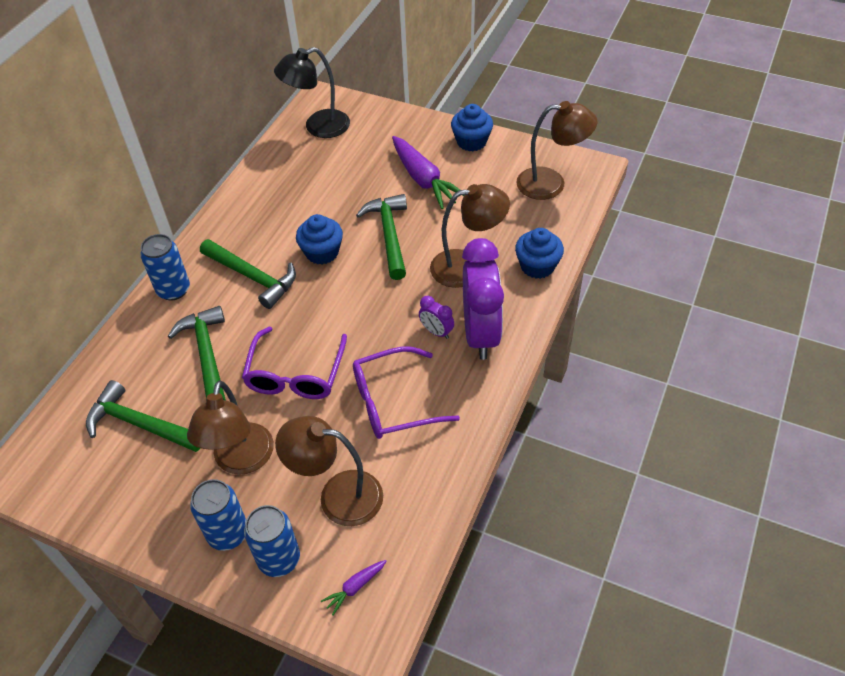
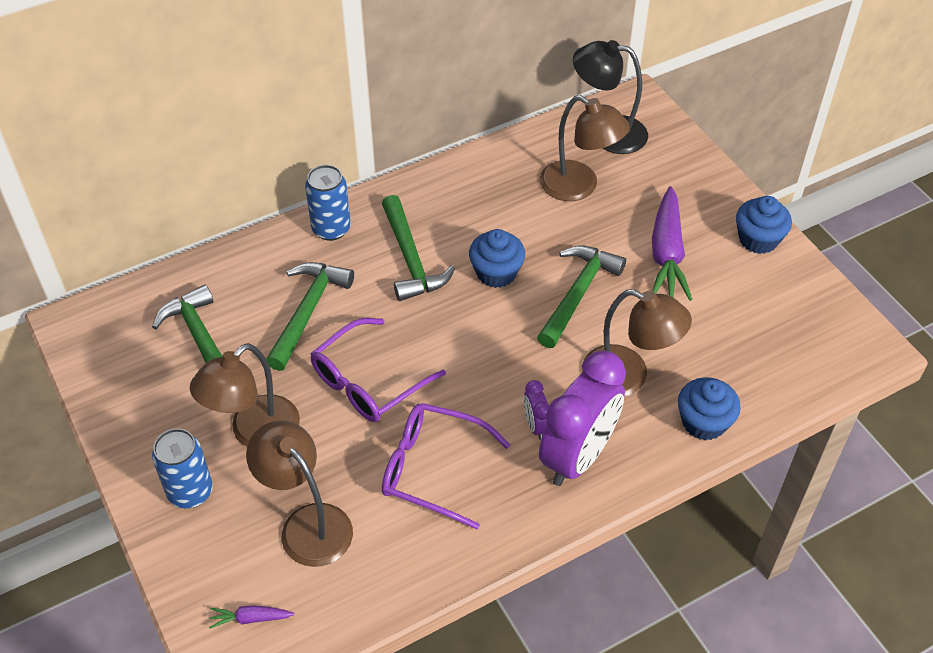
camera: 35 degrees right, 0 degrees up
blue can [244,505,300,577] -> none
brown lamp [517,101,597,200] -> brown lamp moved to [540,95,630,201]

